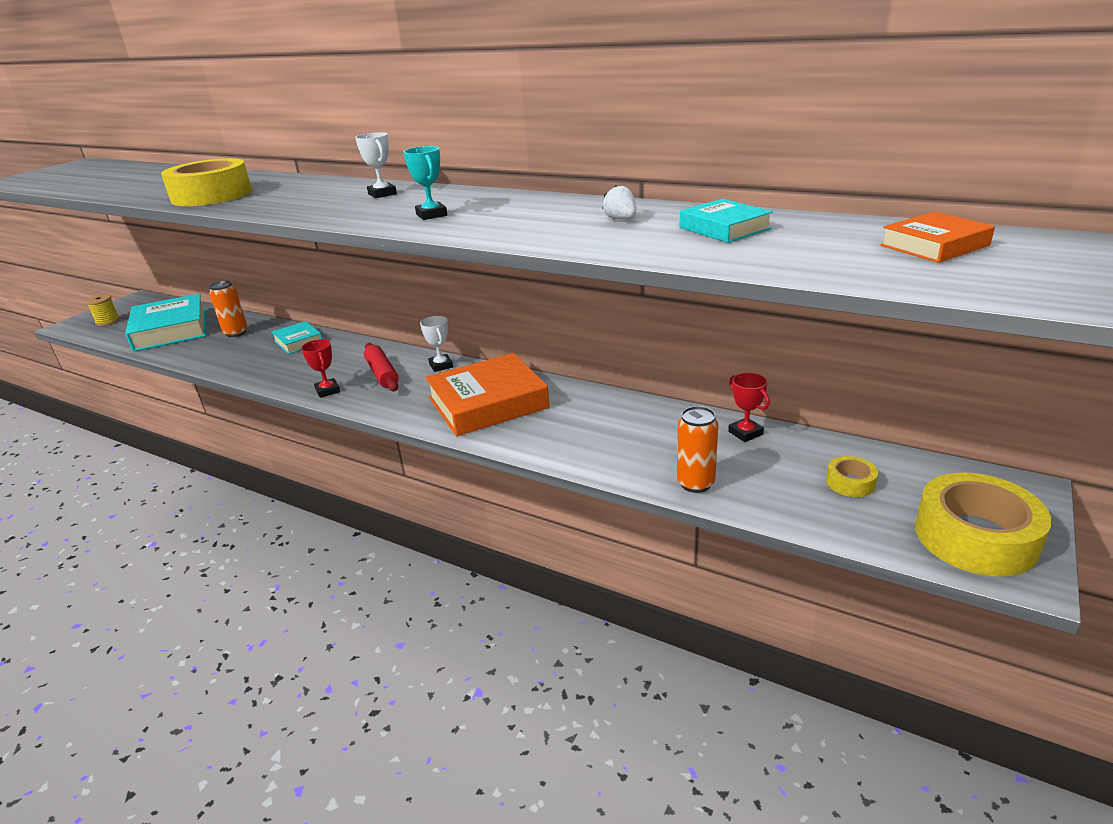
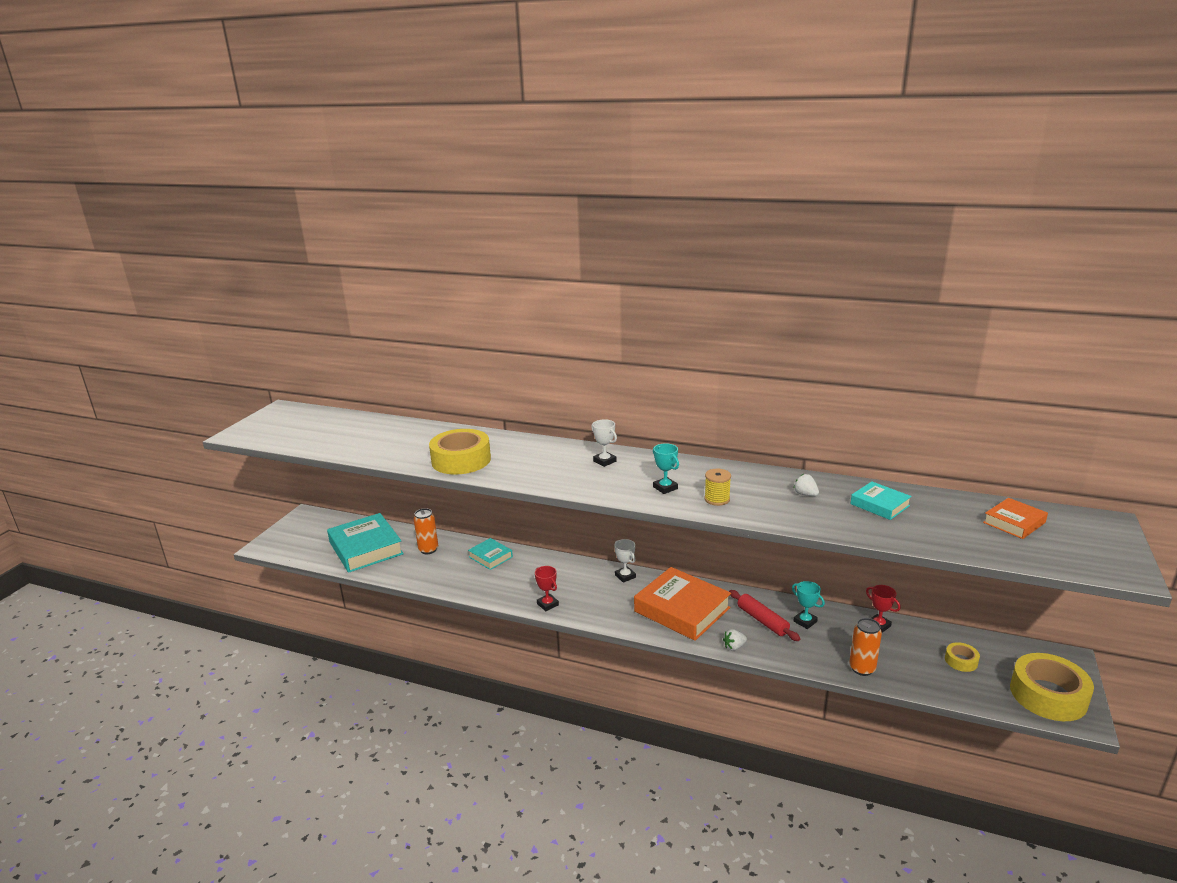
camera: 10 degrees left, 5 degrees down
yellow spool [86,294,120,326] -> yellow spool moved to [704,469,731,506]
red rolling pin [364,343,399,391] -> red rolling pin moved to [729,590,800,641]
orange book [425,353,550,436] -> orange book turned 75 degrees clockwise [634,567,731,641]
none -> white strawberry [723,629,747,651]
none -> turquoise trophy [792,581,825,629]

